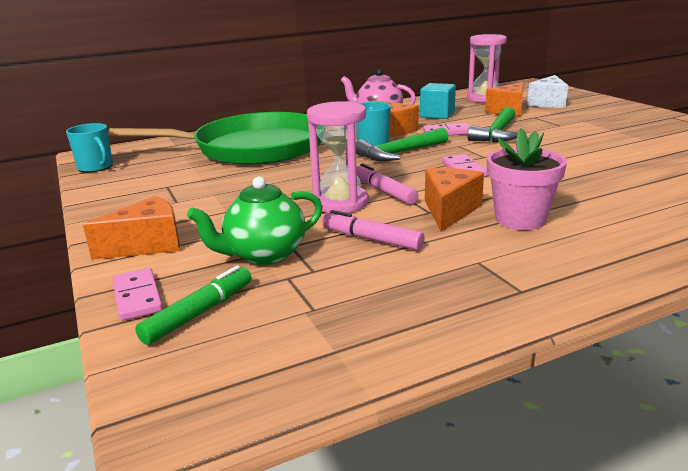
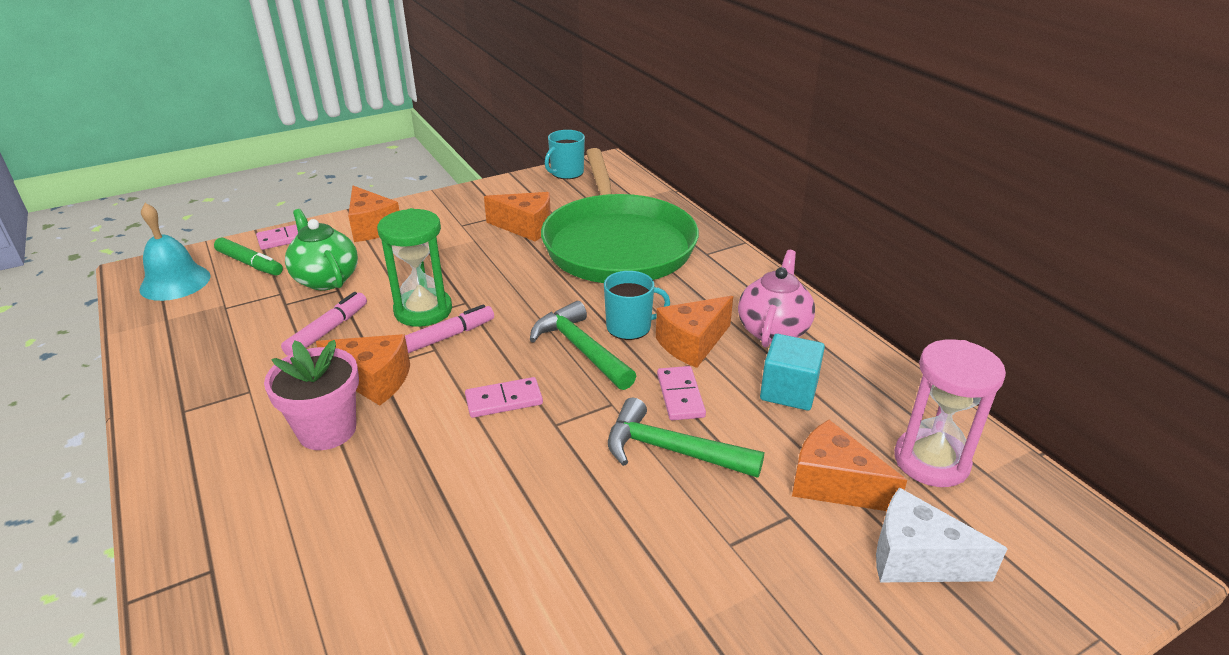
camera: 85 degrees right, 10 degrees up
pink hourglass [307,101,369,213] -> green hourglass [377,208,452,327]
none -> turquoise bell [139,203,210,301]
none -> orange cheese [484,192,551,242]

